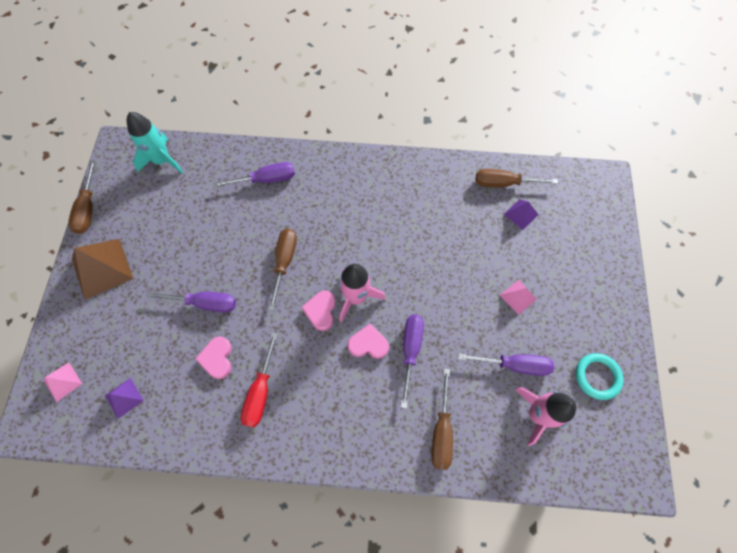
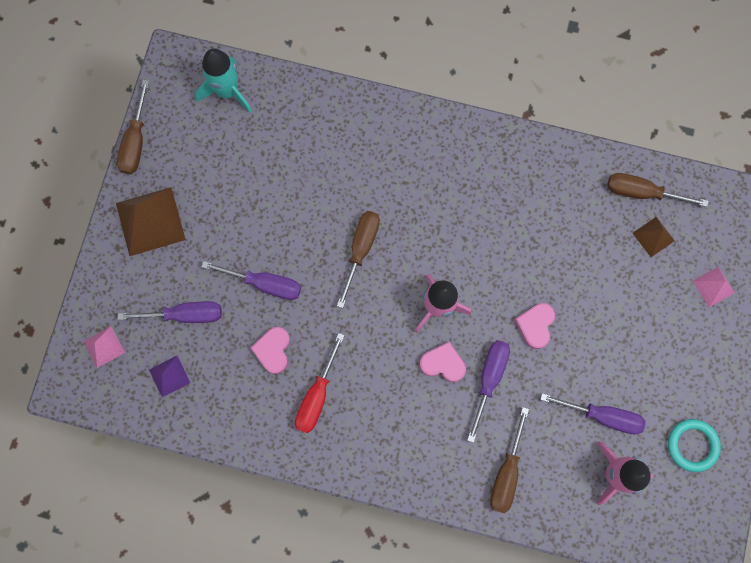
camera: 10 degrees right, 10 degrees up
purple screwdriver [214,162,295,187] -> purple screwdriver moved to [118,301,222,323]
pink heart [301,290,336,331] -> pink heart moved to [514,303,555,349]
pink pyramid [500,280,537,315] -> pink pyramid moved to [693,267,735,307]
purple pyramid [504,199,539,230] -> brown pyramid [633,217,675,257]

